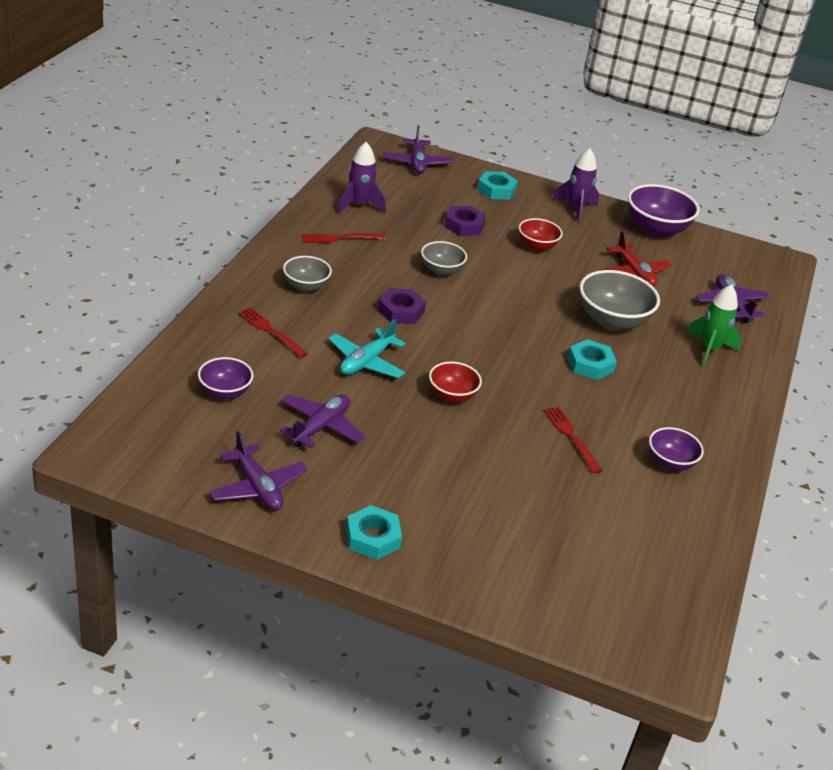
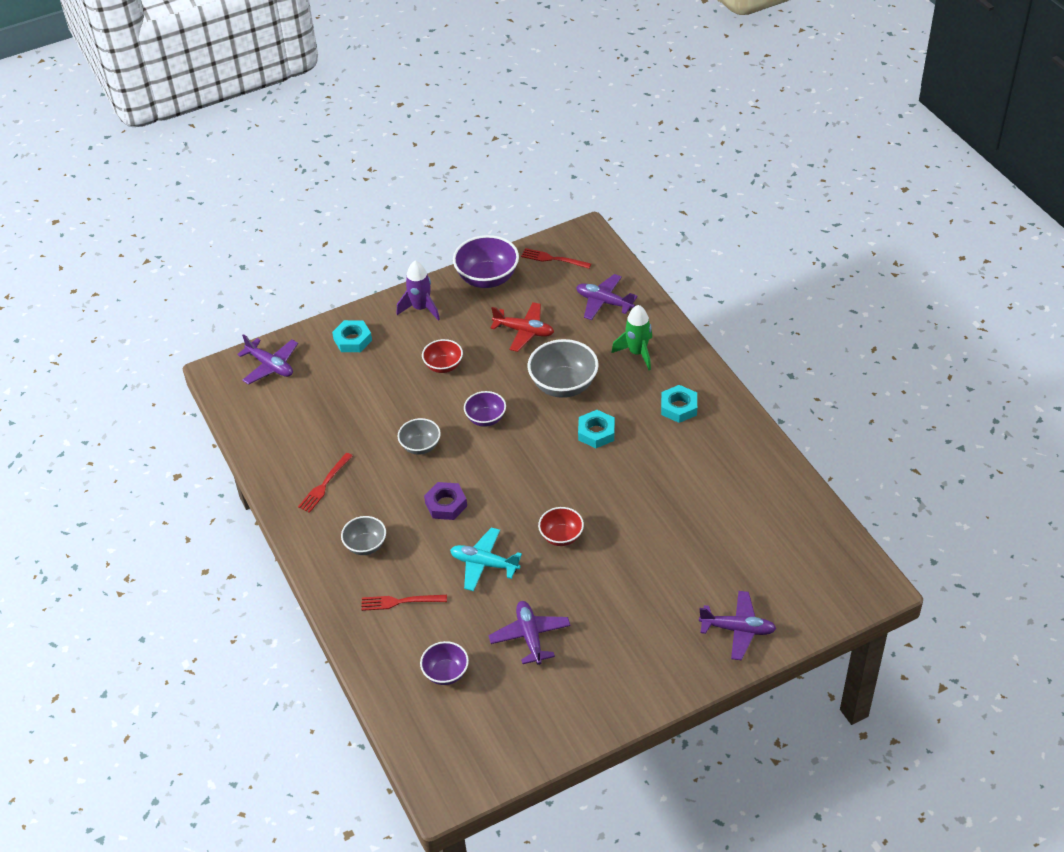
camera: 40 degrees left, 10 degrees up
purple plane [209,431,308,510] -> purple plane moved to [699,591,776,660]
turquoise plane [328,319,406,378] -> turquoise plane turned 120 degrees clockwise [450,527,522,591]
purple rocket [337,142,386,214] -> none
turquoise nut [346,505,402,560] -> turquoise nut moved to [661,385,697,423]
purple nut [444,206,486,236] -> none
red fork [544,406,602,474] -> red fork moved to [521,248,591,269]
purple bowl [649,427,704,471] -> purple bowl moved to [464,391,506,427]

